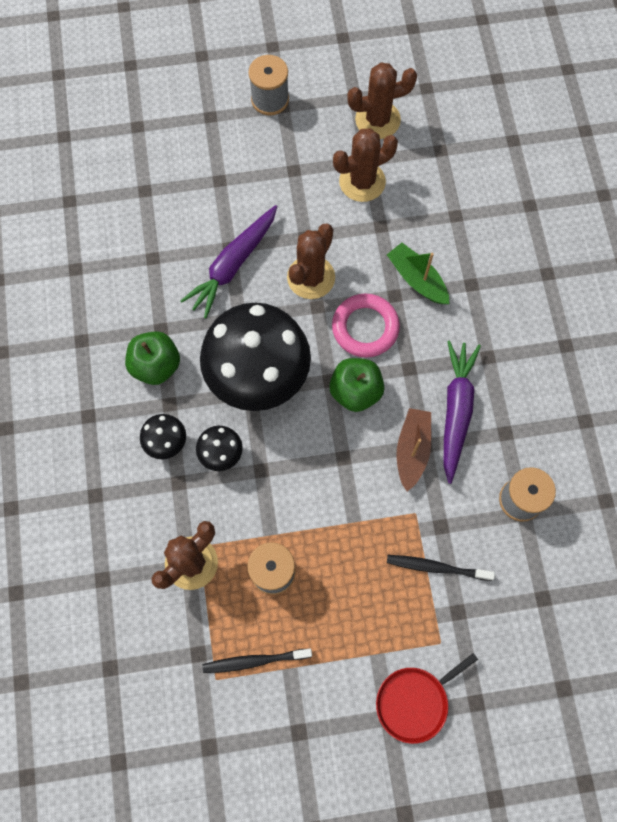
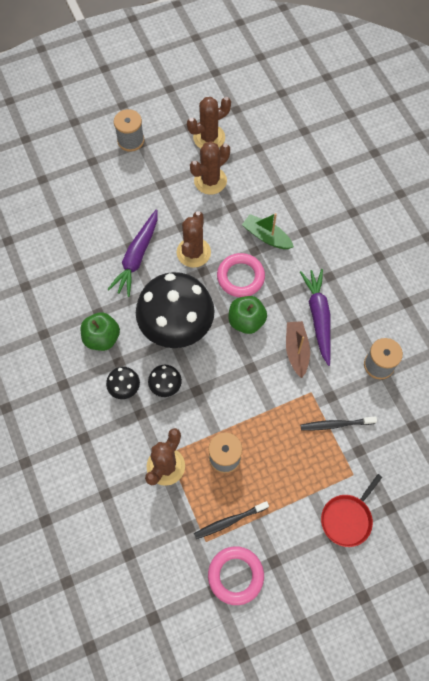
camera: 15 degrees left, 5 degrees down
none -> pink ring [208,546,264,605]

